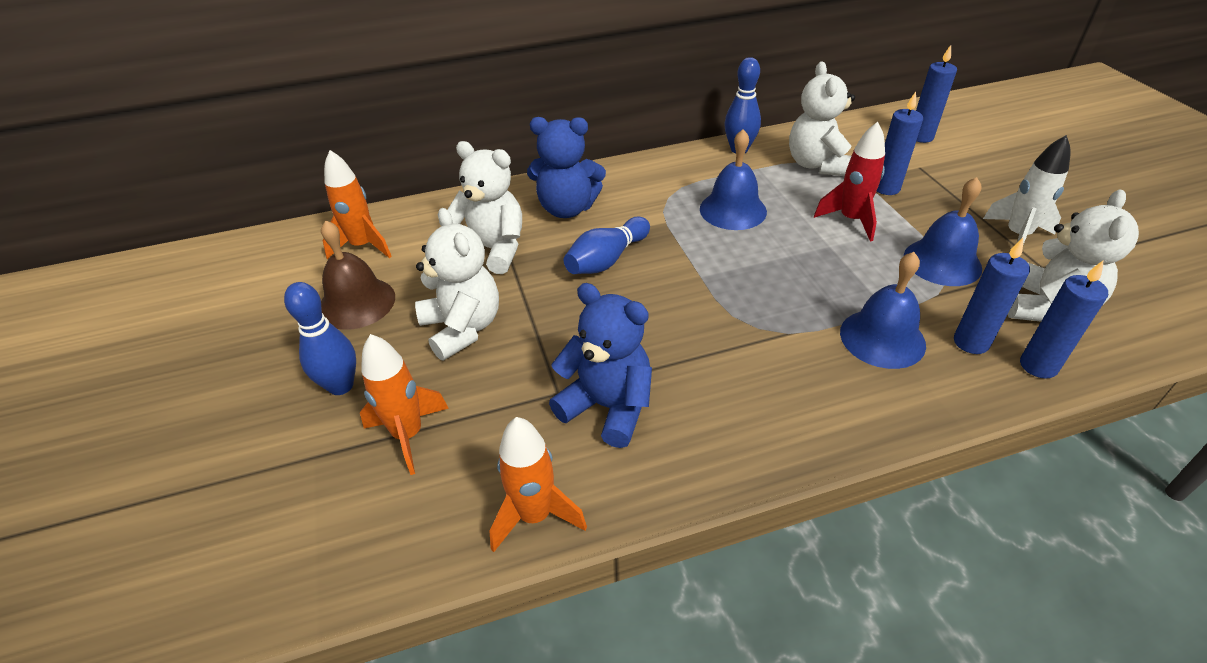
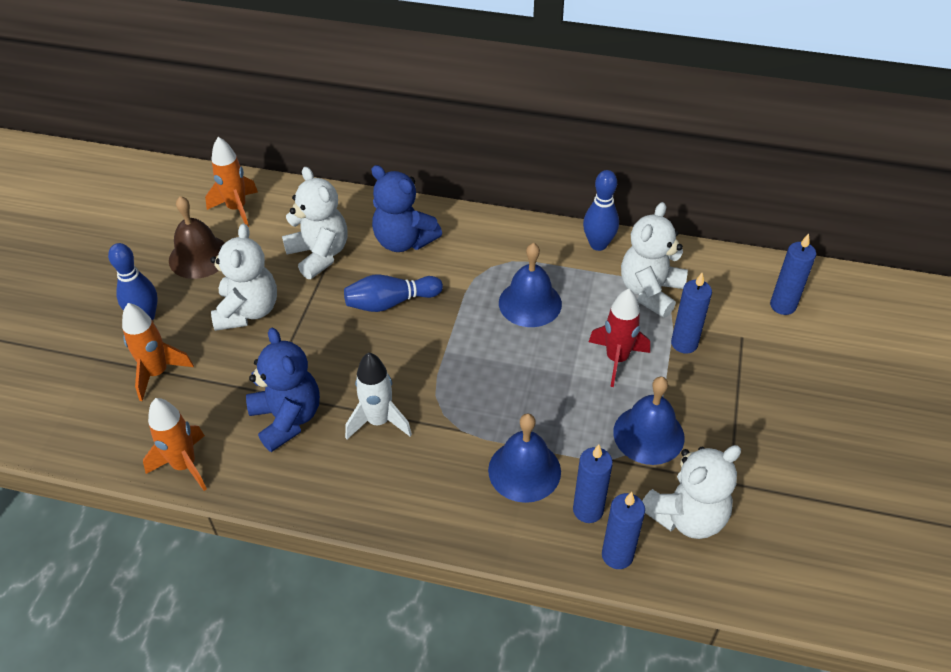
camera: 30 degrees right, 5 degrees up
white rocket [983,135,1071,244] -> white rocket moved to [345,353,412,439]

